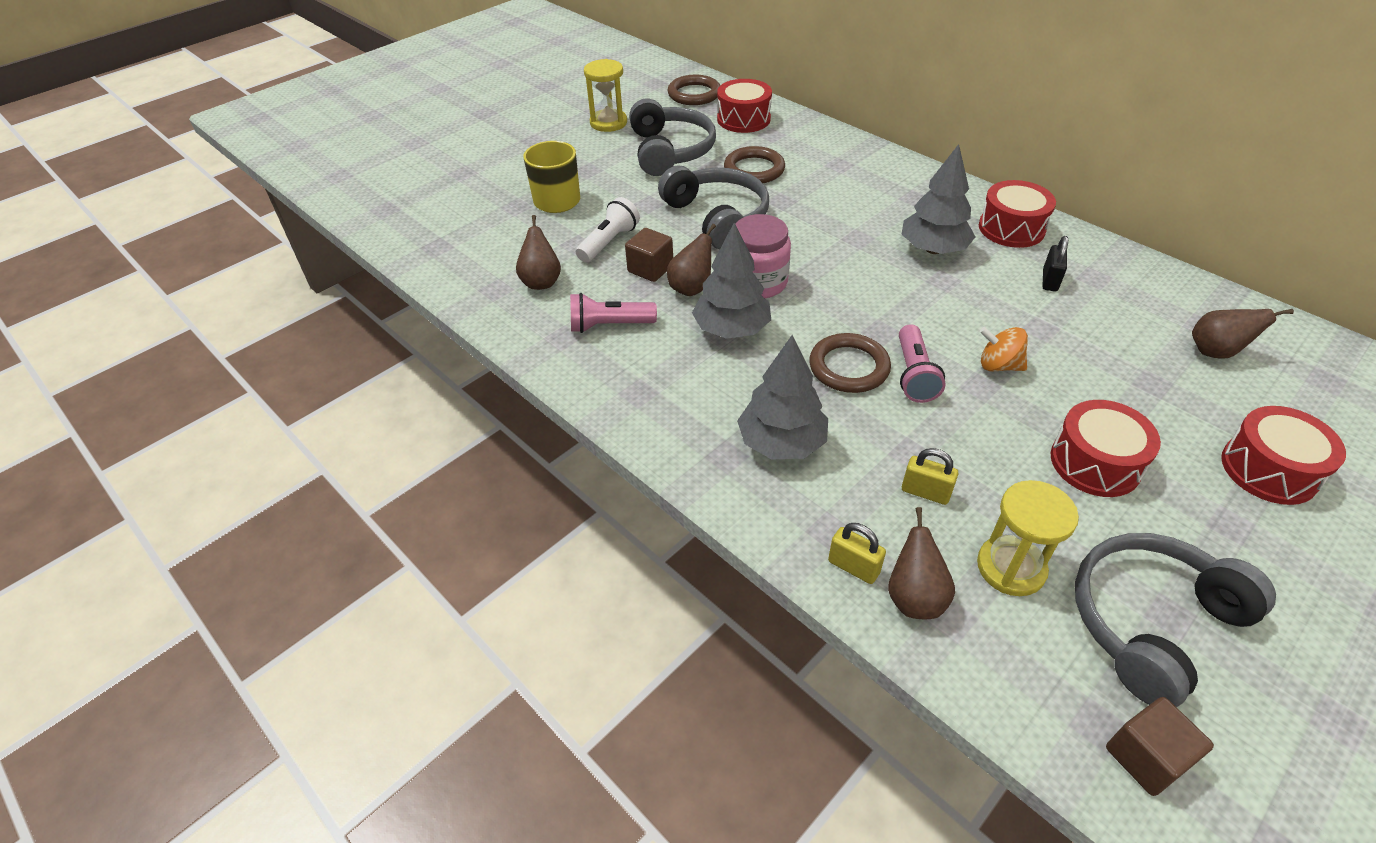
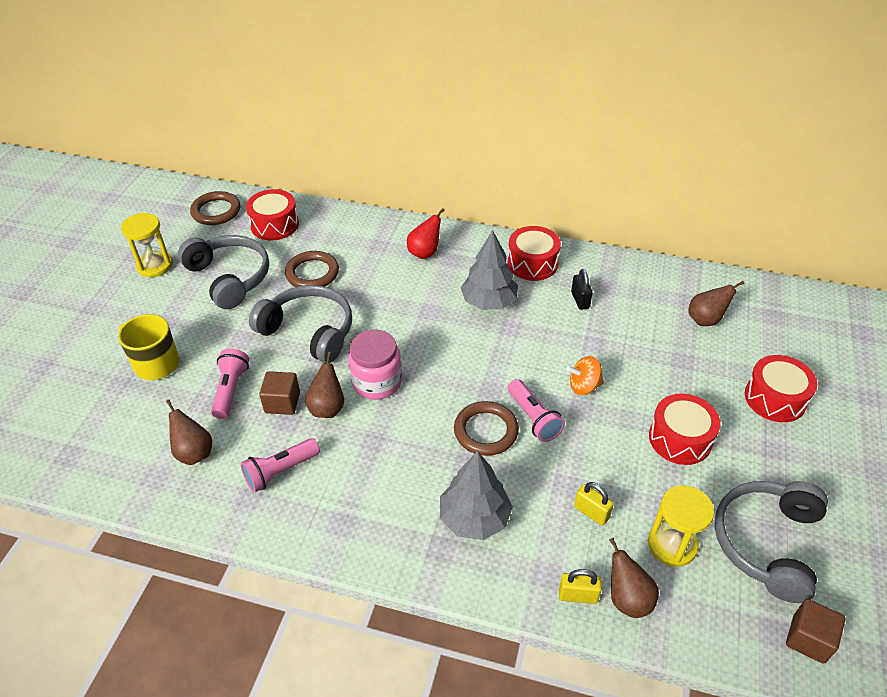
camera: 30 degrees left, 0 degrees up
white flashlight [576,197,640,263] -> pink flashlight [211,348,249,419]
grey tree [692,222,771,339] -> none
yellow padlock [902,448,958,505] -> yellow padlock turned 45 degrees clockwise [574,482,614,526]
none -> red pear [407,208,445,259]

